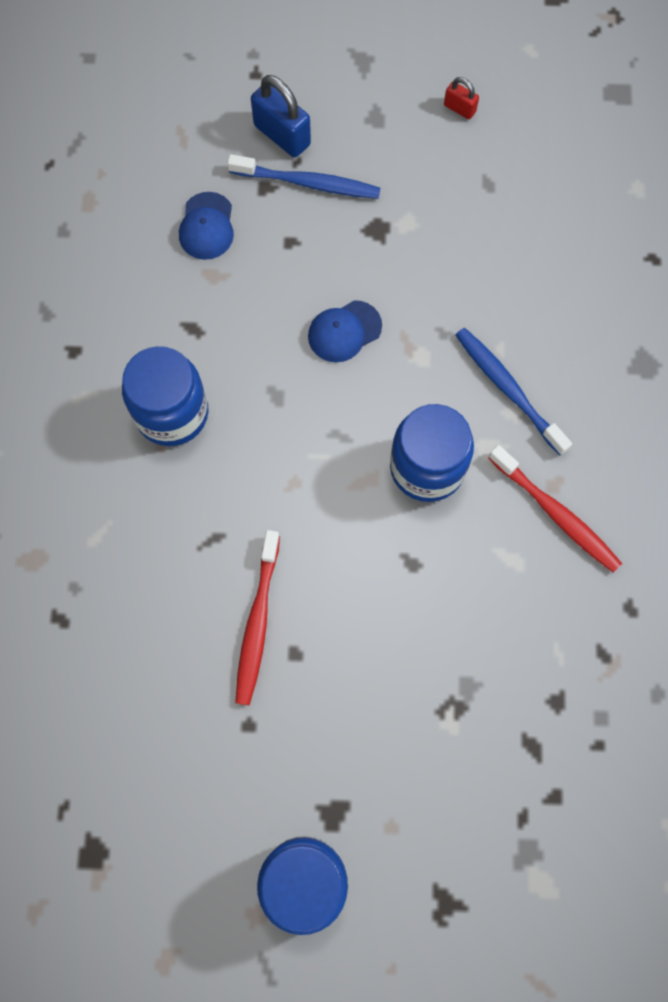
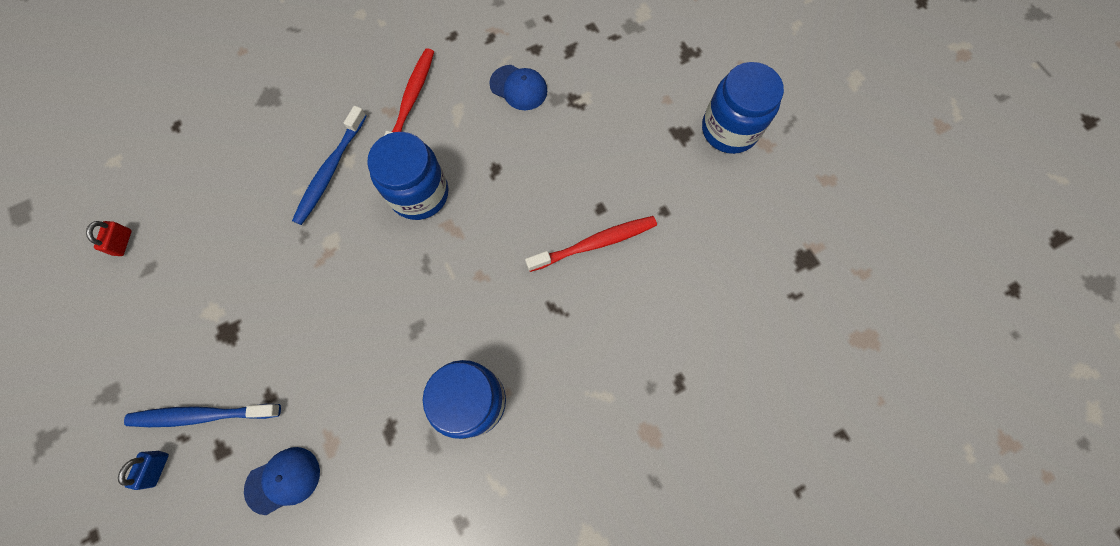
camera: 120 degrees left, 0 degrees up
blue toothbrush [227,154,380,199] -> blue toothbrush turned 75 degrees counterclockwise [124,404,281,427]
blue padlock [251,75,311,157] -> blue padlock [118,451,169,490], size x0.54
blue cap [308,300,382,362] -> blue cap moved to [489,65,547,110]
red padlock [444,77,479,119] -> red padlock moved to [86,221,132,256]

